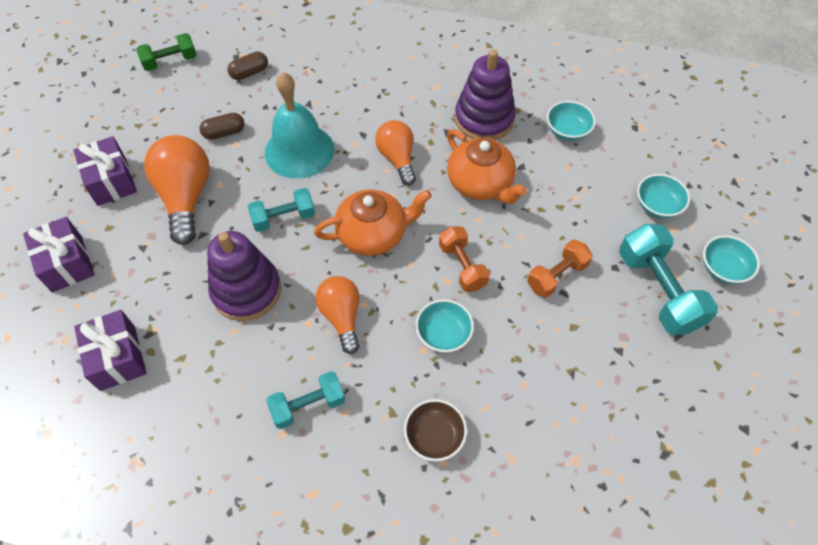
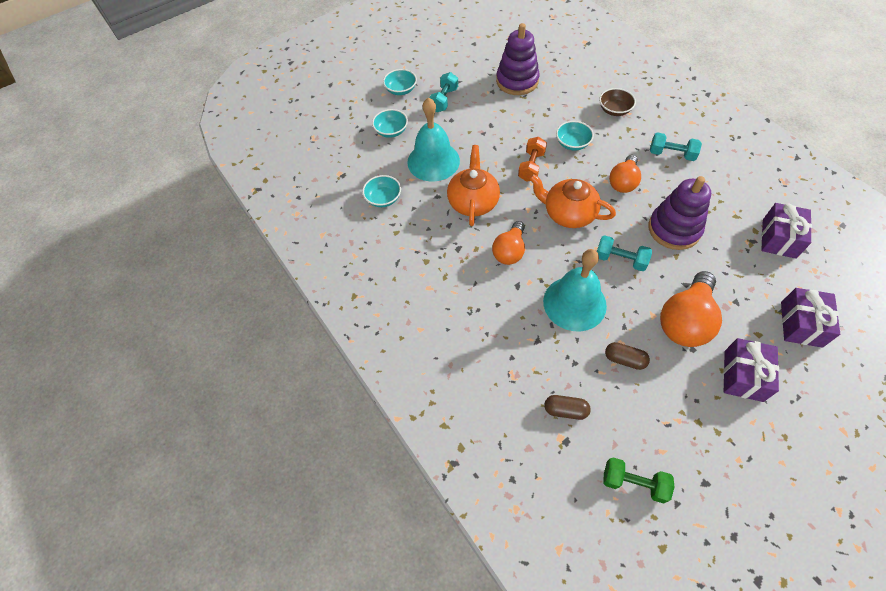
camera: 135 degrees left, 0 degrees up
purple stacking toy [455,49,516,140] -> purple stacking toy moved to [496,23,539,95]
orange dumbbell [527,240,593,298] -> none
turquoise dumbbell [619,224,718,336] -> turquoise dumbbell [429,72,458,112], size x0.62
none -> turquoise bell [407,97,460,181]

